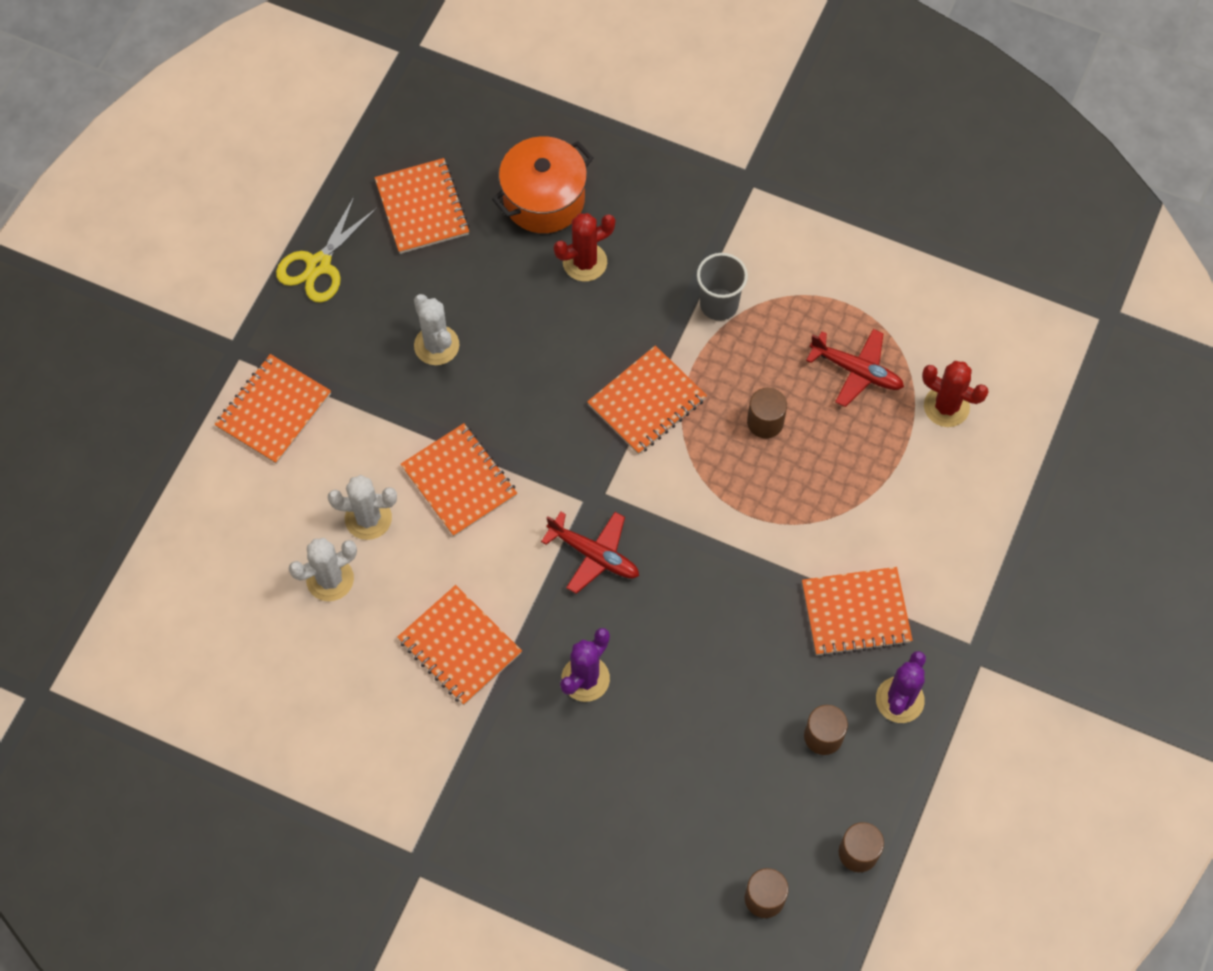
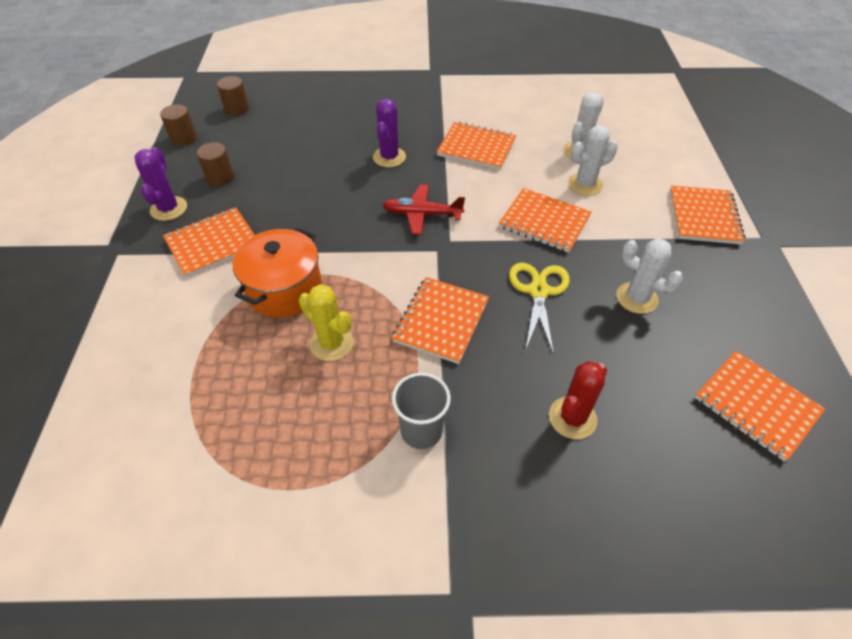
camera: 155 degrees right, 15 degrees down
yellow scissors [276,196,377,303] -> yellow scissors moved to [509,263,570,355]
orange pot [492,136,593,233] -> orange pot moved to [233,228,322,317]
brown cylinder [747,388,787,438] -> yellow cactus [299,284,354,361]
red plane [806,329,904,407] -> none
red cactus [922,361,989,427] -> none

